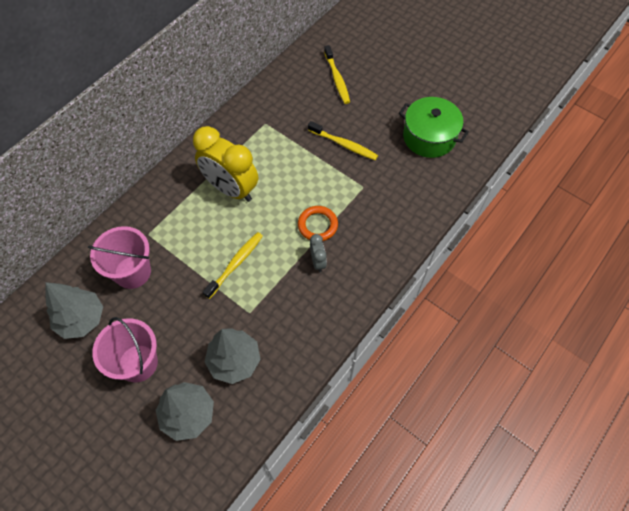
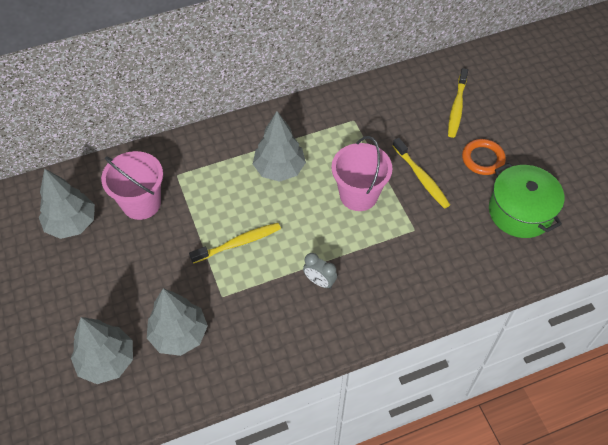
camera: 30 degrees right, 5 degrees down
pink bucket [92,317,158,383] -> pink bucket moved to [331,136,392,211]
yellow clock [193,126,258,202] -> grey tree [253,111,306,182]
orange ring [298,206,338,241] -> orange ring moved to [462,139,506,175]
grey clock [310,234,327,272] -> grey clock turned 105 degrees clockwise [303,253,337,289]

